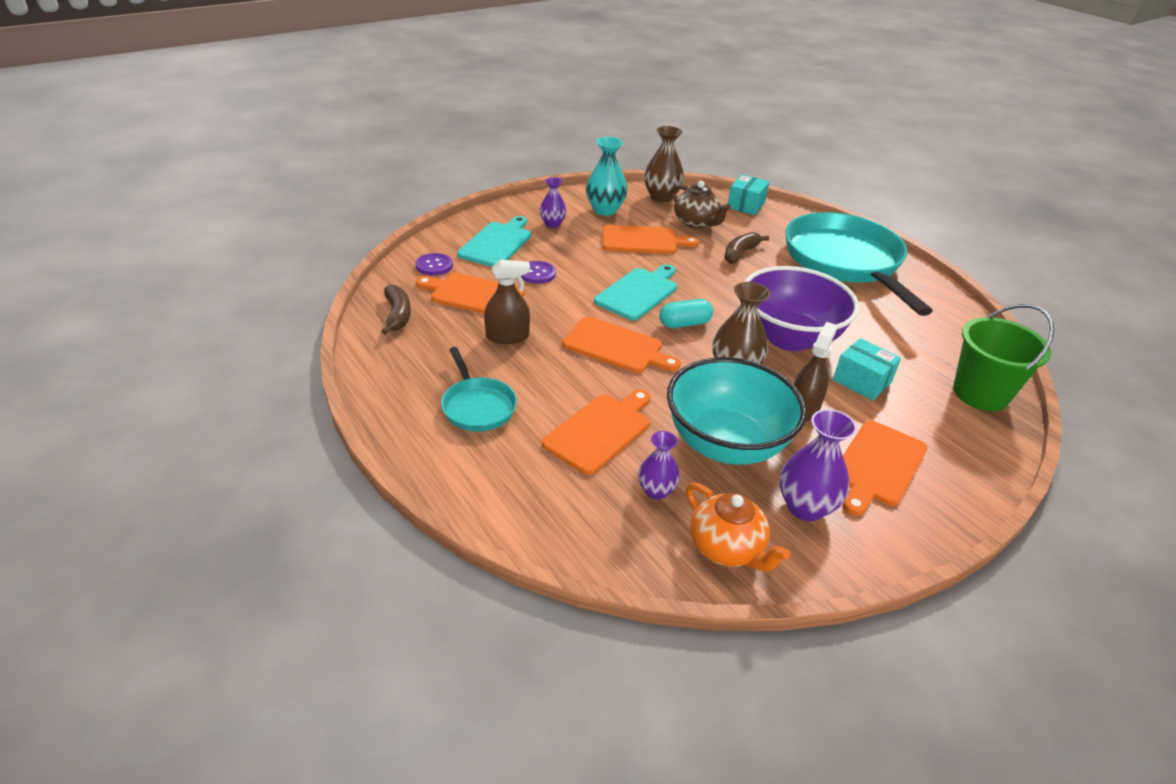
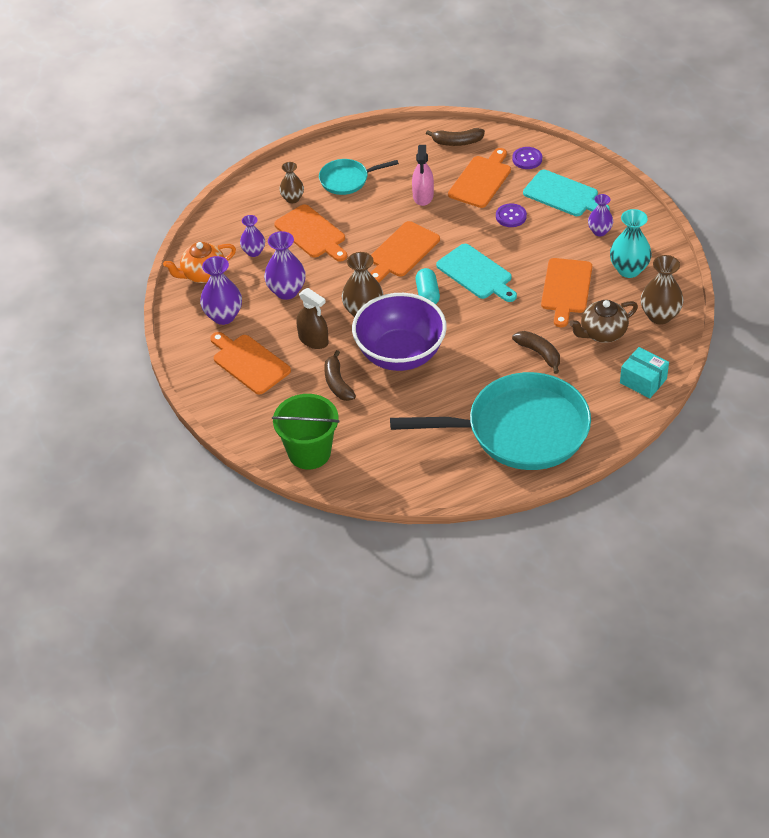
camera: 105 degrees right, 10 degrees up
brown spray bottle [484,259,530,344] -> pink spray bottle [412,145,434,206]
turquoise bowl [667,357,807,465] -> purple vase [264,231,306,300]
turquoise box [833,338,901,401] -> brown banana [324,350,356,401]
none -> brown vase [279,162,304,203]

